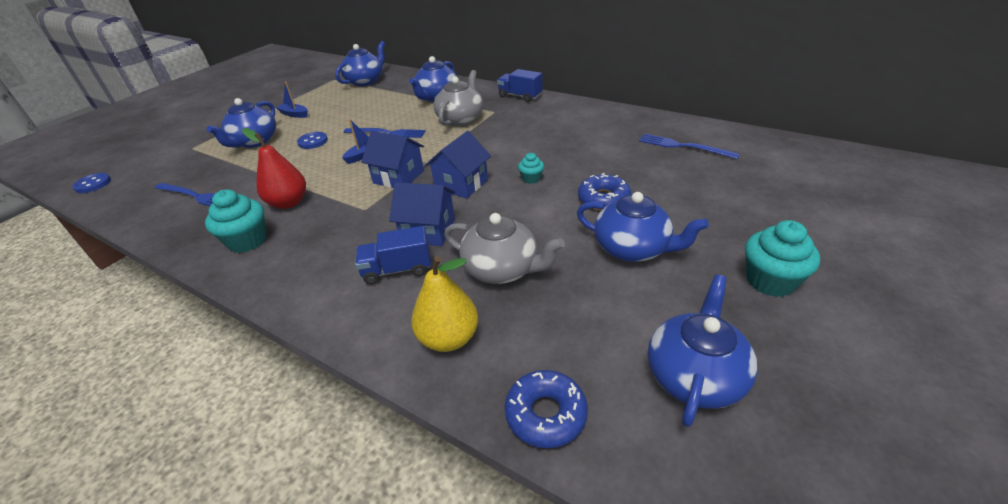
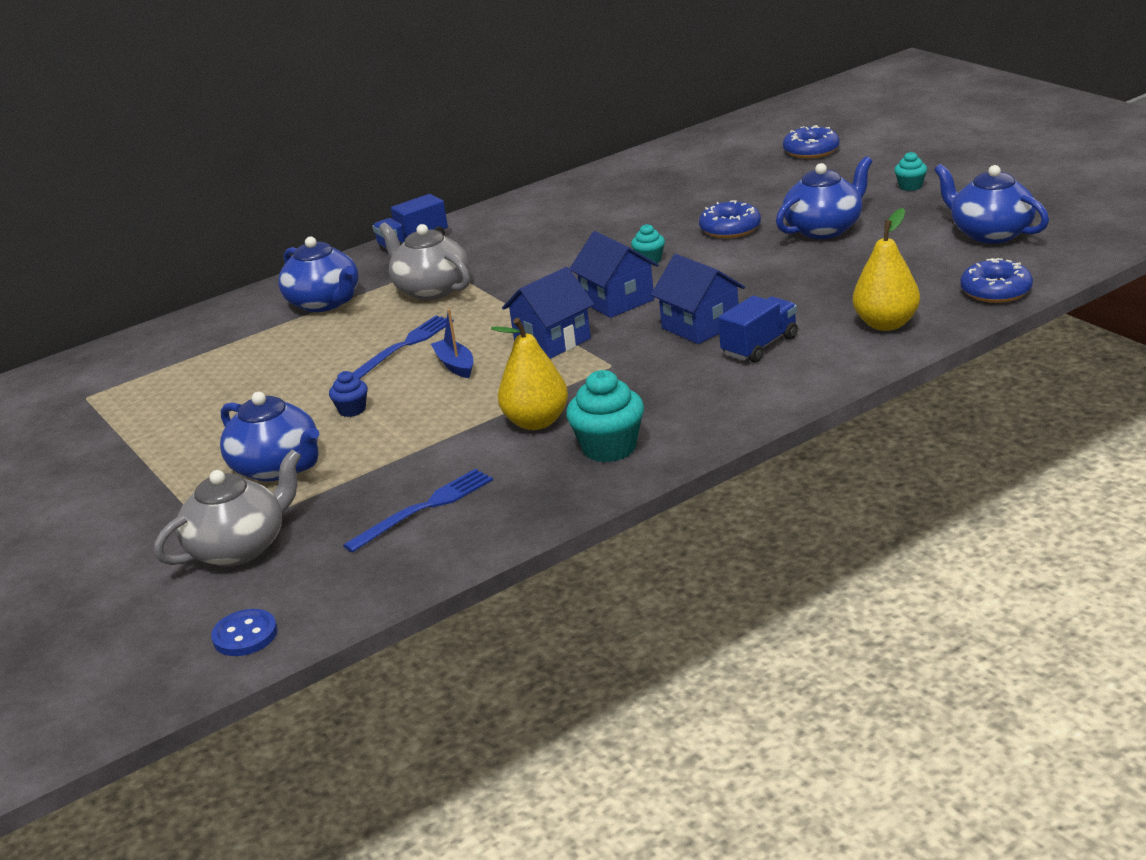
camera: 65 degrees left, 10 degrees down
red pear [242,128,306,209] -> yellow pear [491,318,568,430]
blue boat [276,81,308,118] -> none
blue button [297,132,328,149] -> blue cupcake [329,371,368,417]
blue teapot [335,41,385,86] -> none
blue truck [355,226,431,285] -> blue truck turned 150 degrees counterclockwise [718,296,798,363]
blue house [389,182,455,246] -> blue house turned 75 degrees counterclockwise [651,254,745,344]
grey teapot [444,213,565,284] -> grey teapot moved to [154,449,301,566]
blue fork [639,133,740,159] -> none
turquoise cupcake [745,220,820,297] -> turquoise cupcake [894,152,927,191], size x0.54
none -> blue donut [783,125,840,159]

